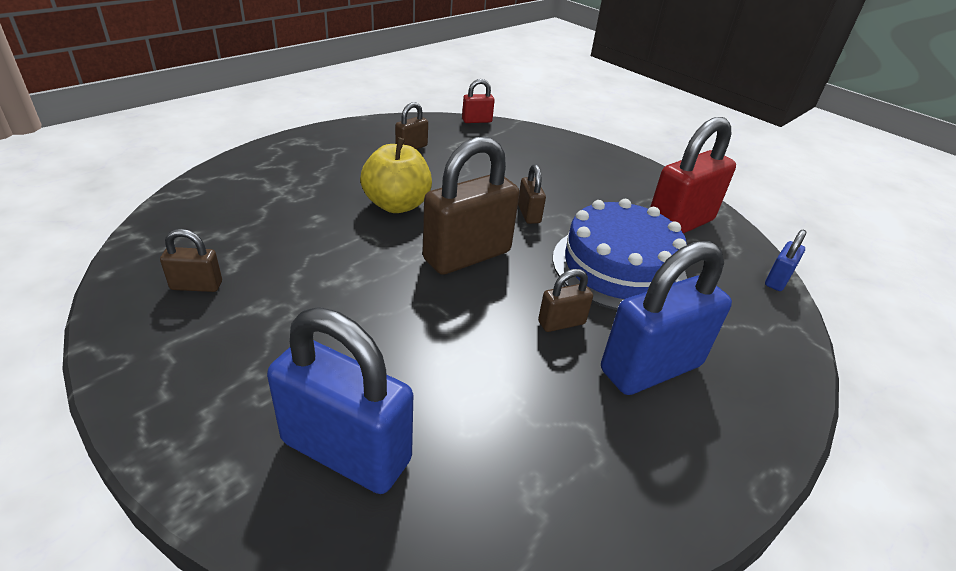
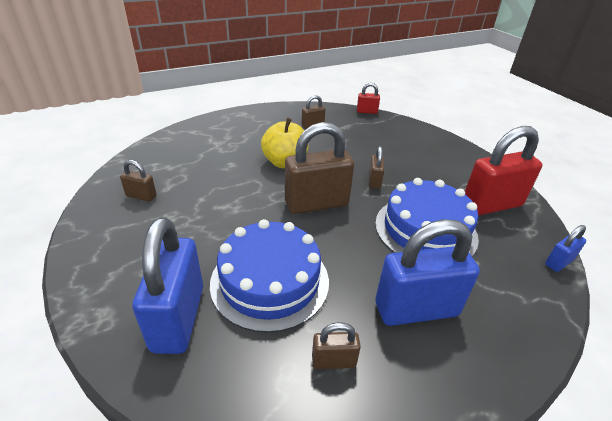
camera: 20 degrees right, 0 degrees up
blue padlock [267,307,413,494] -> blue padlock turned 45 degrees clockwise [132,217,203,354]
brown padlock [538,269,593,332] -> brown padlock moved to [312,322,361,369]
none -> blue cake [210,219,329,333]

